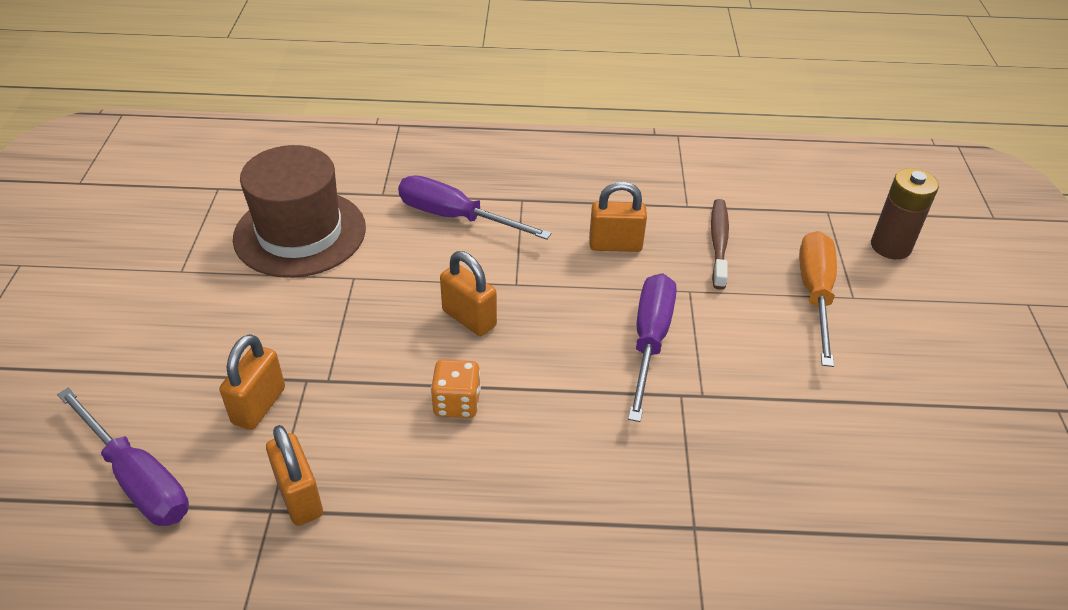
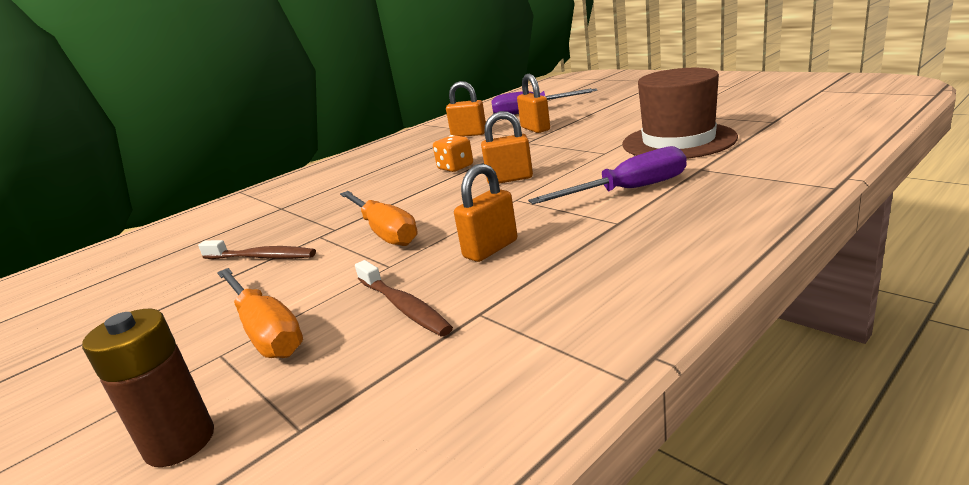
camera: 140 degrees right, 20 degrees down
purple screwdriver [628,273,677,422] -> orange screwdriver [340,191,418,246]
none -> brown toothbrush [198,240,316,259]

